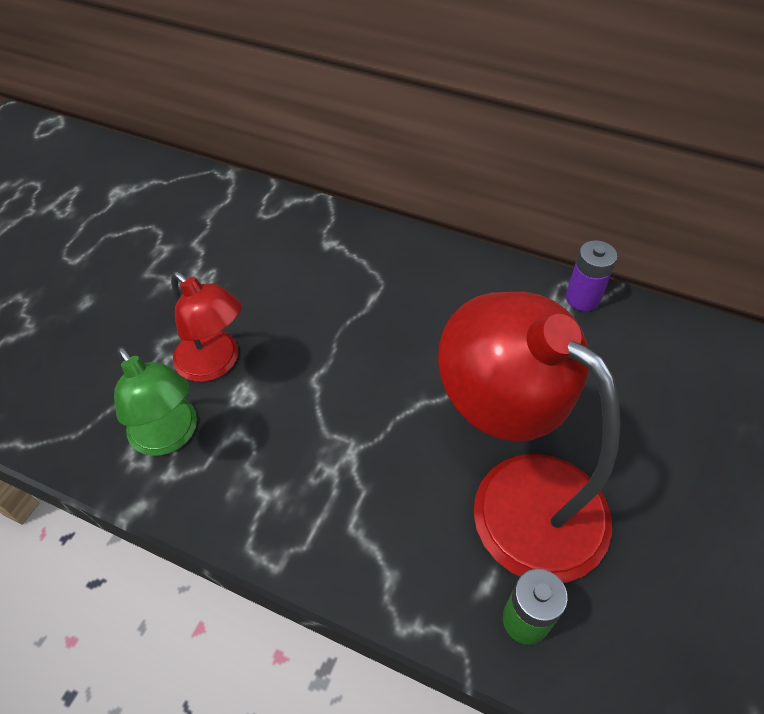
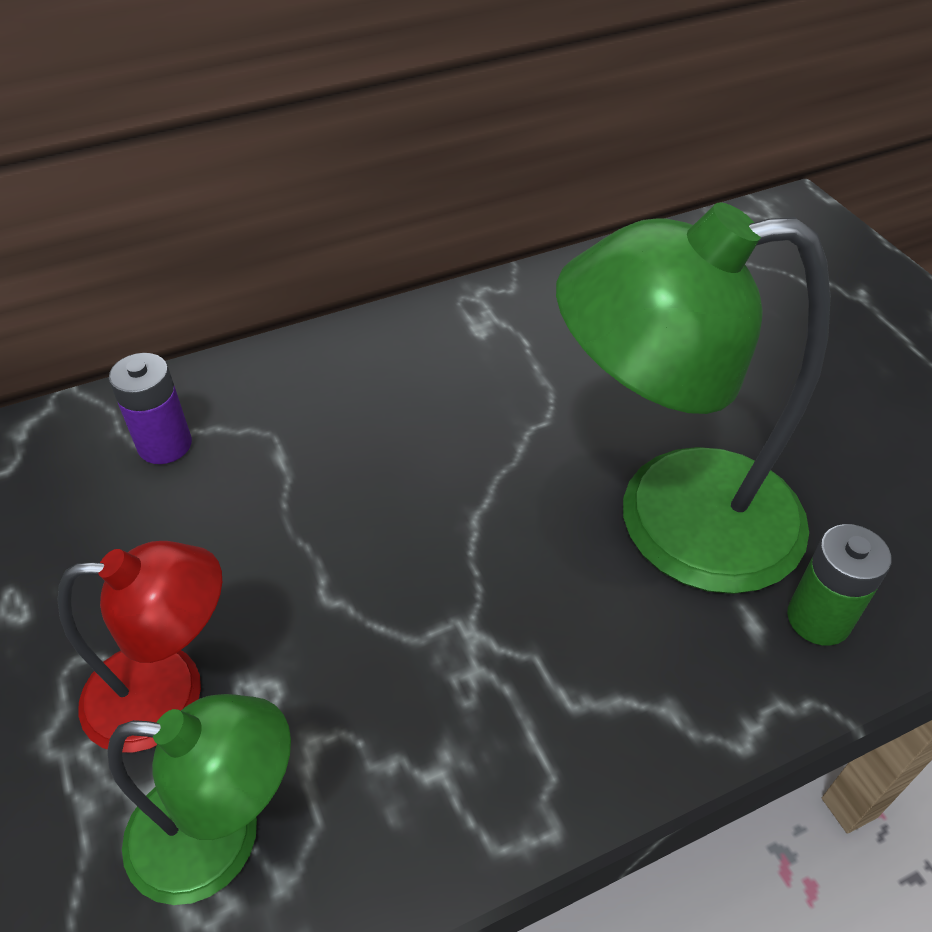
camera: 50 degrees left, 5 degrees down
red lamp [438,292,620,583] -> green lamp [556,203,831,594]
purple battery [566,240,617,311] -> purple battery moved to [109,353,192,464]

